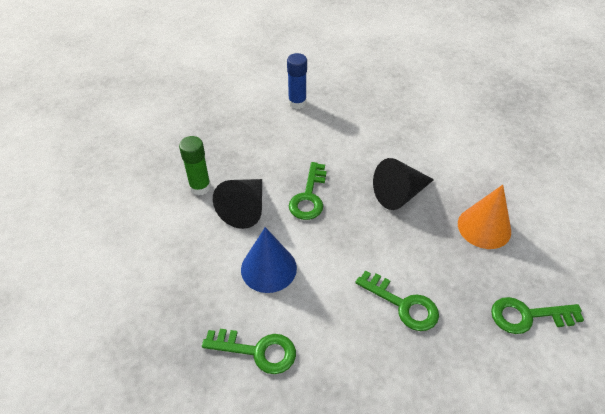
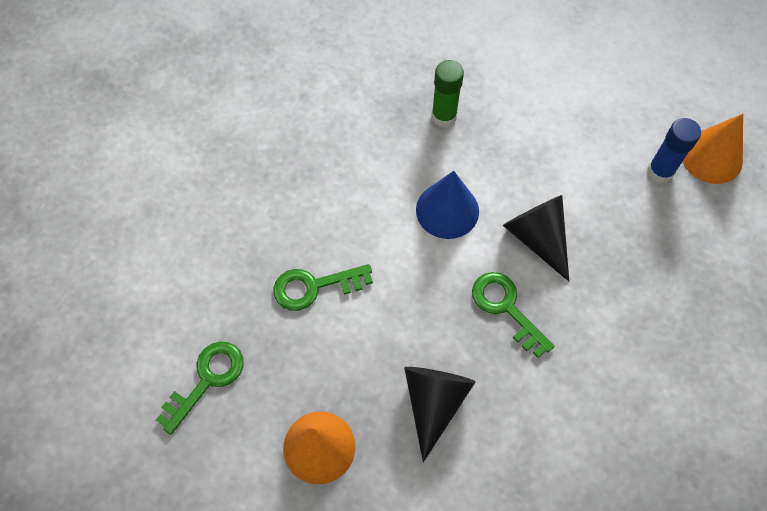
camera: 130 degrees right, 15 degrees up
green glue stick [179,136,211,195] -> green glue stick moved to [431,60,464,127]
green key [202,329,296,374] -> none
blue glue stick [287,53,307,109] -> blue glue stick moved to [647,118,701,183]
none -> orange cone [683,114,743,184]

